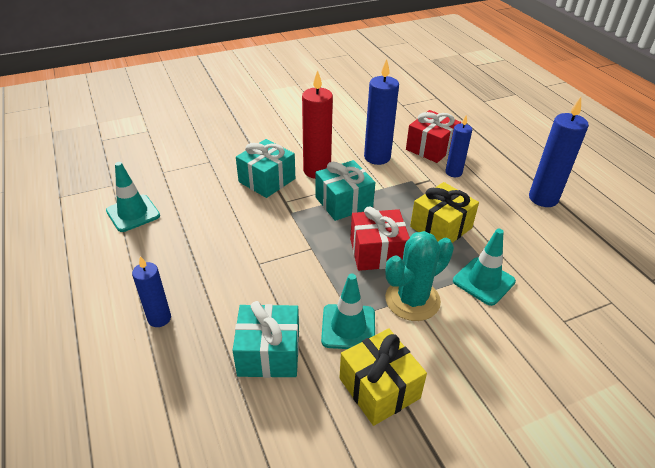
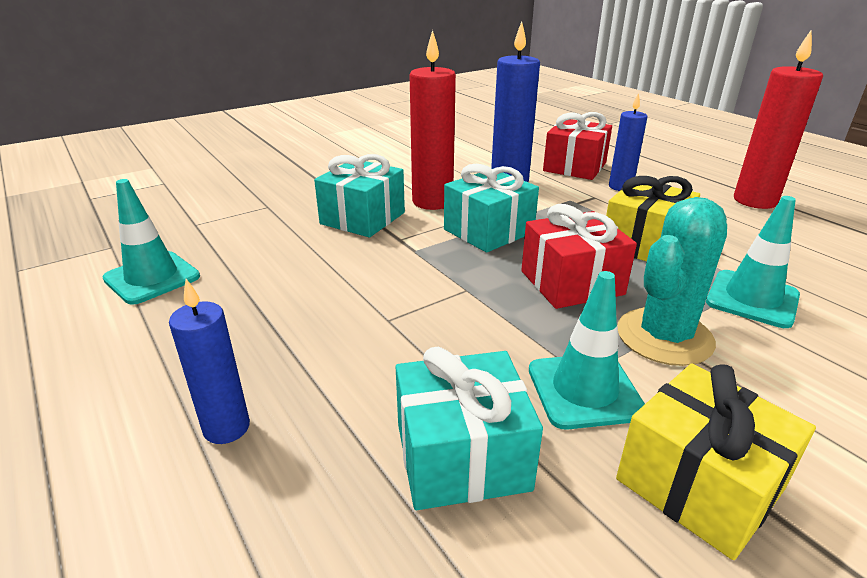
camera: 10 degrees left, 10 degrees down
blue candle [529,97,589,207] -> red candle [734,31,823,209]

